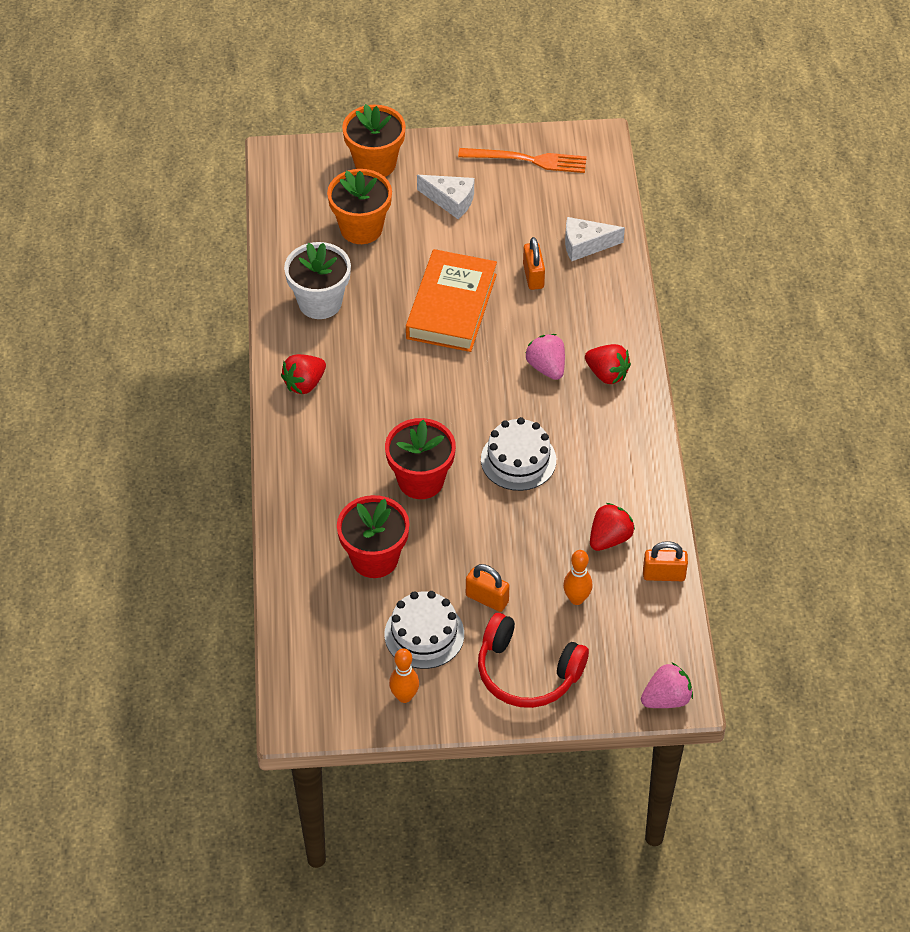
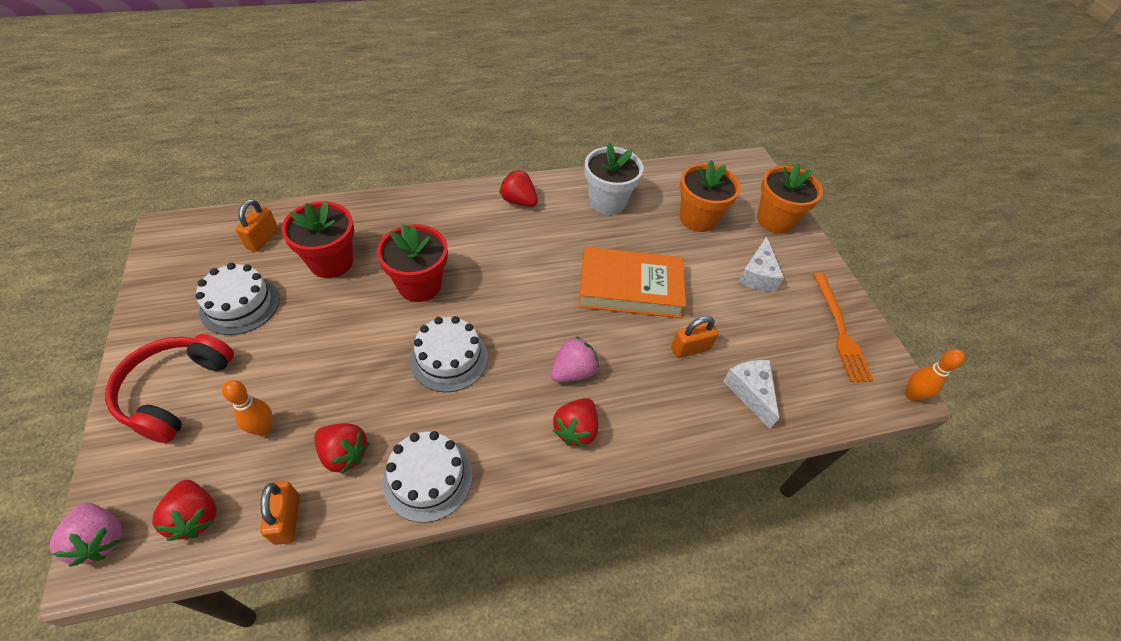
camera: 75 degrees right, 0 degrees up
orange bowling pin [389,648,419,703] -> orange bowling pin moved to [905,349,965,401]
orange padlock [466,564,510,612] -> orange padlock moved to [236,199,279,252]
none -> red strawberry [152,480,217,541]
none -> white cake [383,431,473,523]

